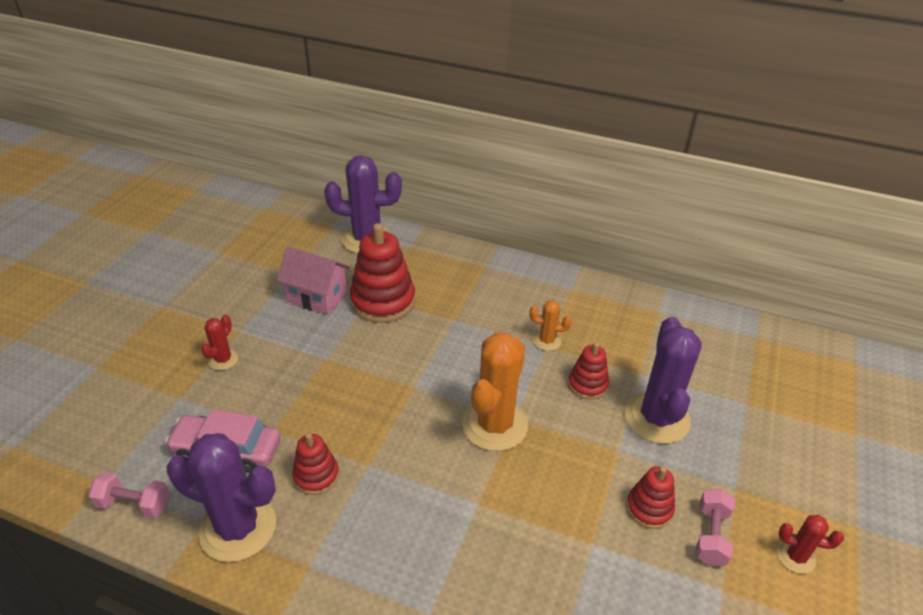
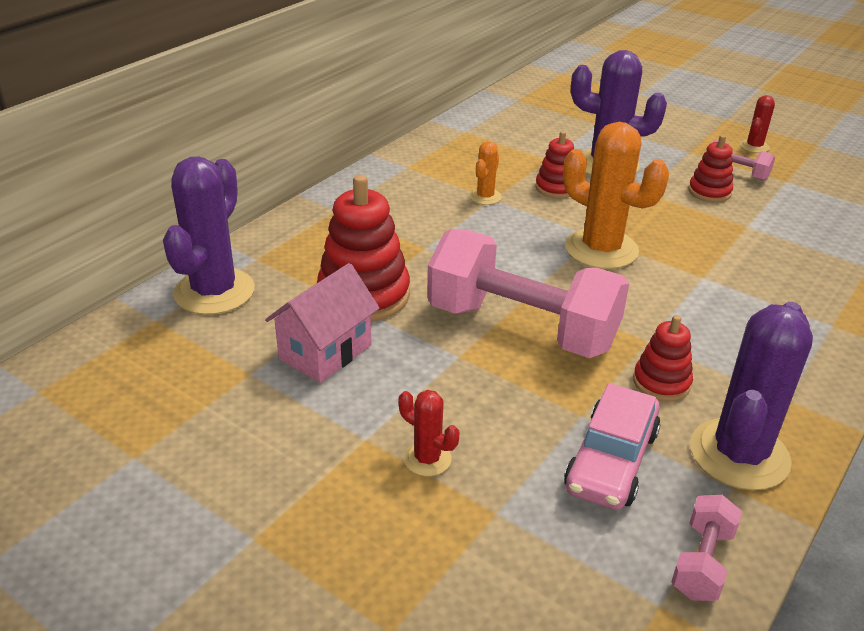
camera: 75 degrees left, 5 degrees down
none -> pink dumbbell [427,229,629,358]

